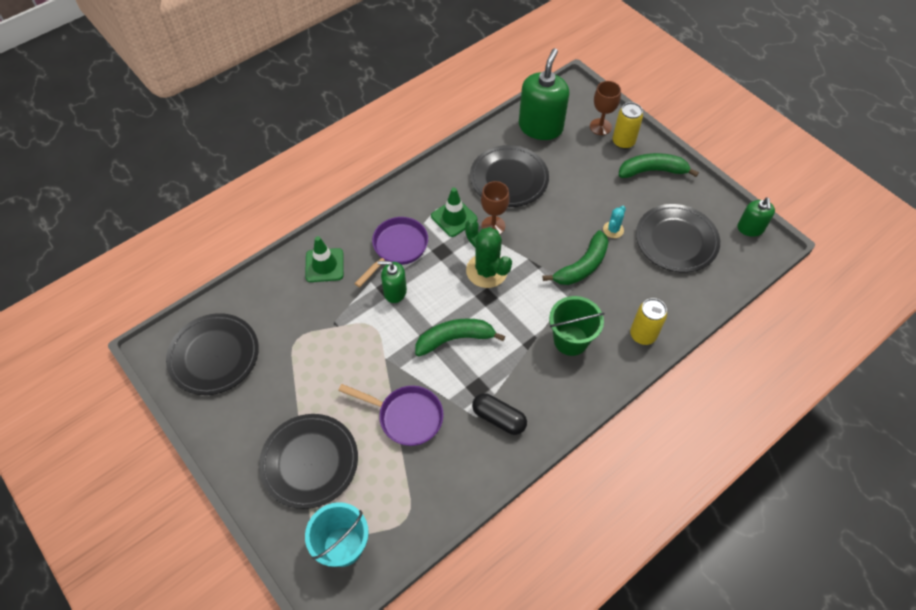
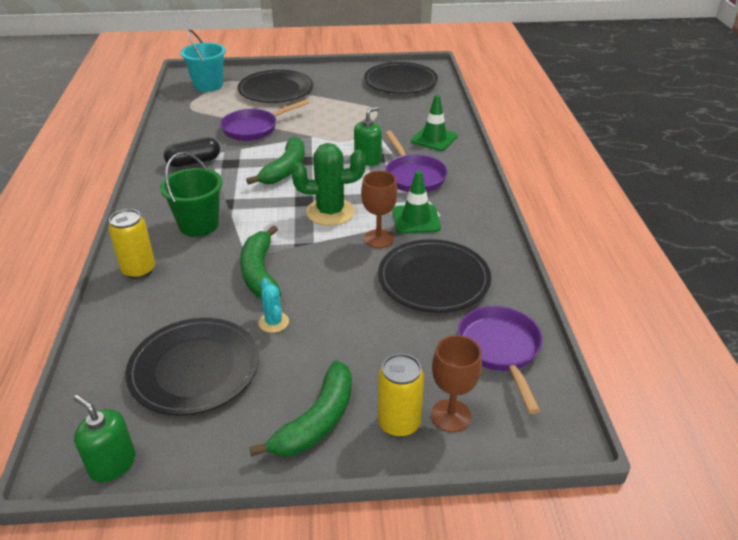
camera: 125 degrees right, 20 degrees down
green soap dispenser [519,48,569,140] -> purple pan [458,306,543,414]

